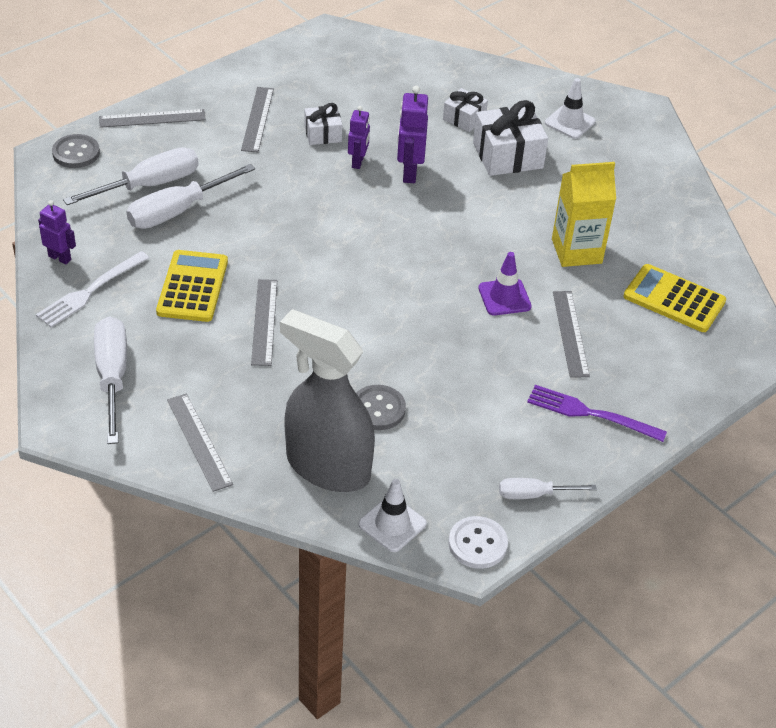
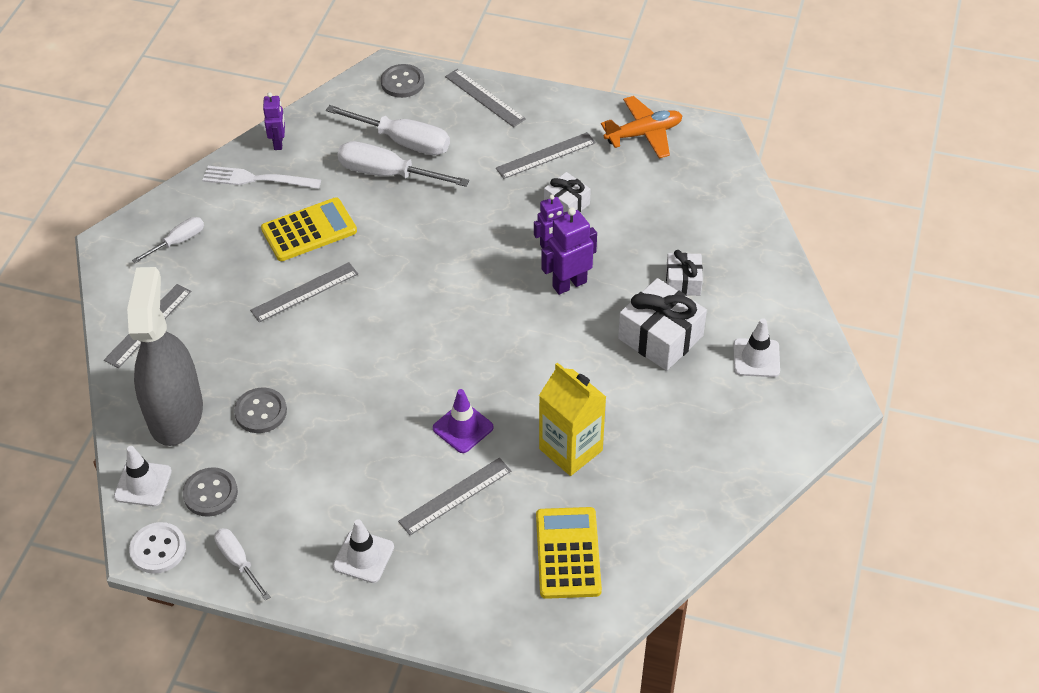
camera: 60 degrees right, 5 degrees up
white screwdriver [94,316,127,444] -> white screwdriver [132,217,204,263], size x0.57
purple fork [527,385,667,442] -> white traffic cone [333,519,394,583]
none -> grey button [183,467,238,517]
none -> orange plane [601,96,682,159]

